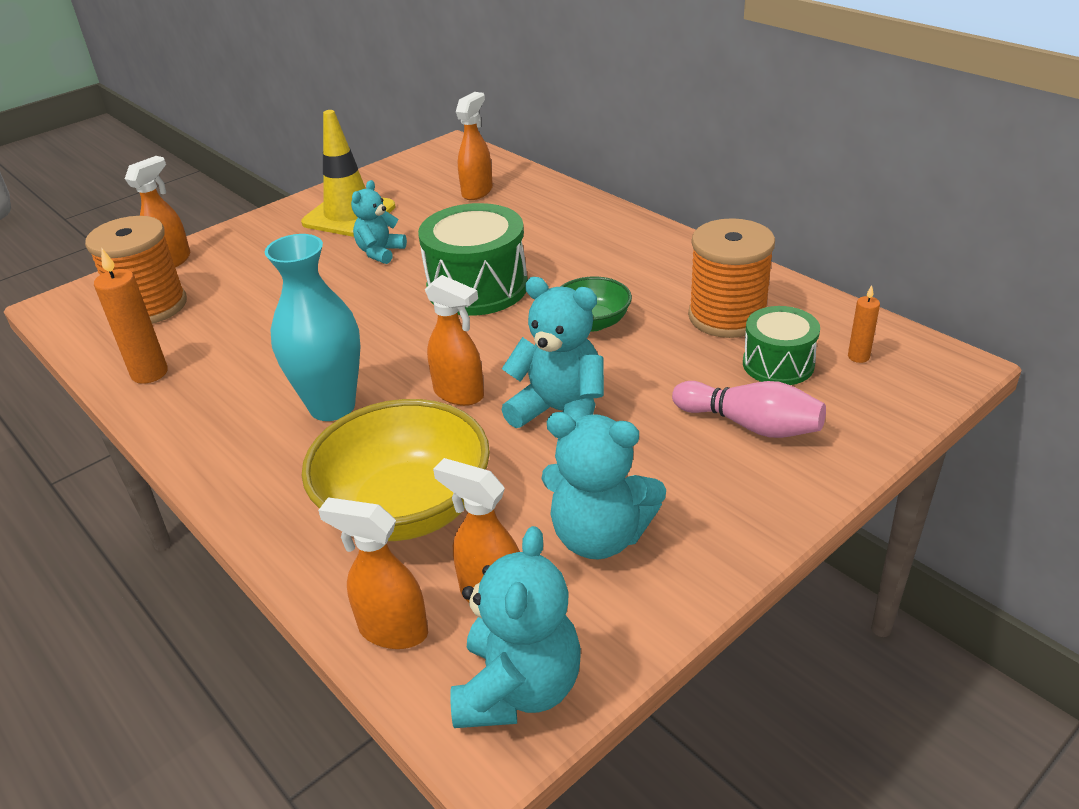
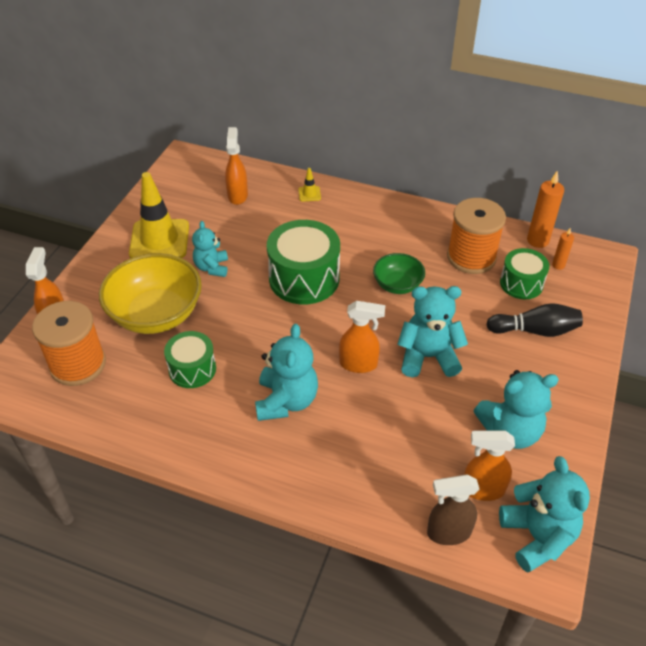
camera: 30 degrees left, 10 degrees up
orange candle [94,248,168,384] -> orange candle moved to [527,171,564,248]
turquoise vase [265,234,361,421] -> turquoise teddy bear [255,324,318,421]
yellow bowl [302,399,490,541] -> yellow bowl moved to [99,253,202,334]
orange spray bottle [318,497,428,649] -> brown spray bottle [427,474,479,545]
pink bowling pin [672,381,826,438] -> black bowling pin [486,303,583,337]
none -> green drum [164,331,216,388]
none -> yellow traffic cone [298,168,321,202]

